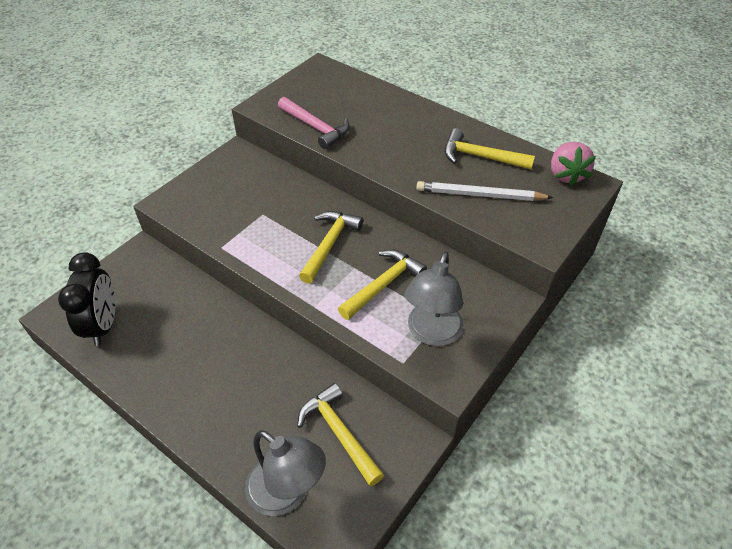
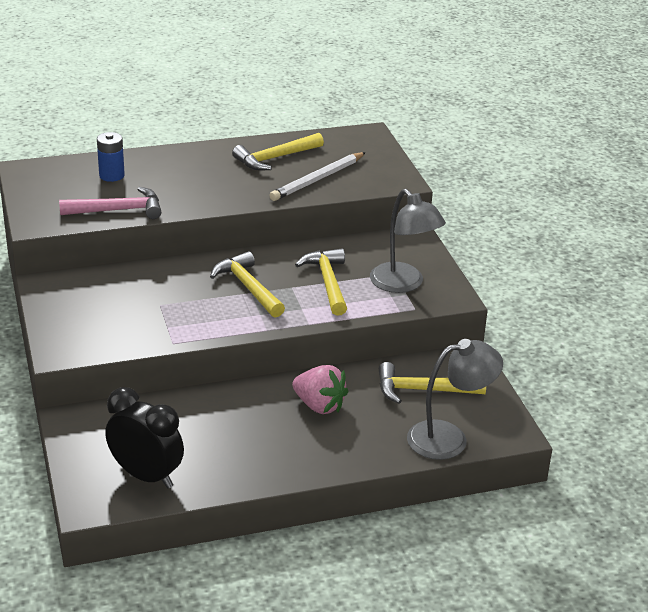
camera: 55 degrees left, 15 degrees down
pink strawberry [551,142,596,186] -> pink strawberry moved to [292,365,349,414]
none -> blue battery [97,132,125,182]

